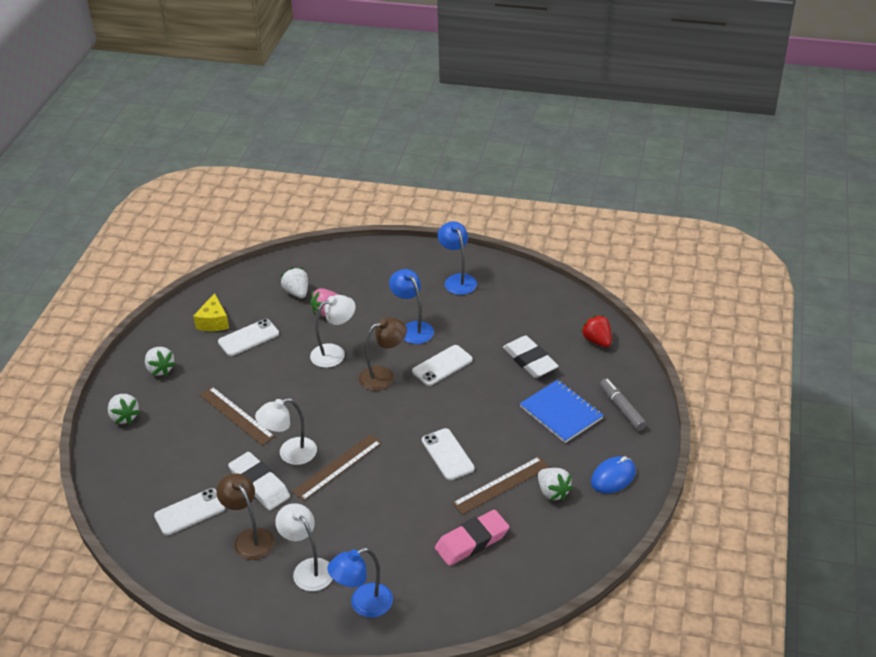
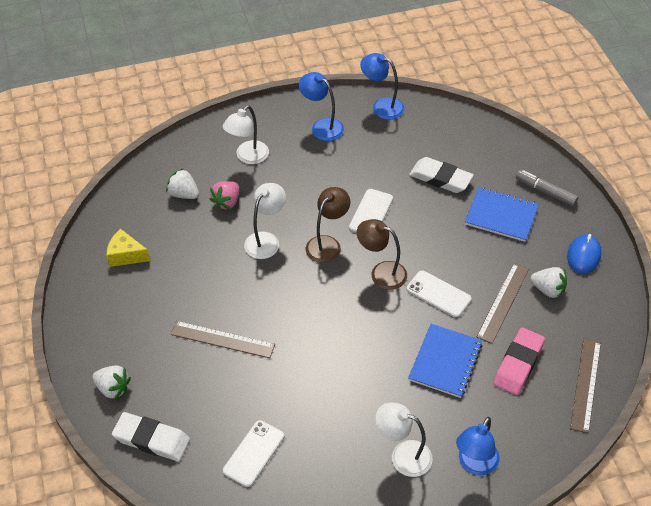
camera: 30 degrees left, 10 degrees up
white strawberry [145,347,176,376] -> none
yellow cheese [193,293,229,331] -> yellow cheese turned 135 degrees clockwise [107,229,150,267]
brown lamp [216,473,275,560] -> brown lamp moved to [357,219,407,290]
white phone [218,319,279,356] -> none
white eraser [228,452,290,510] -> white eraser moved to [112,412,190,461]
white lamp [255,398,317,465] -> white lamp moved to [223,105,269,164]
brown ruler [292,434,382,501] -> brown ruler moved to [570,339,601,433]
blue lamp [389,269,434,344] -> blue lamp moved to [360,53,404,120]
red strawberry [581,315,612,347] -> none
none -> blue notebook [408,324,482,398]

